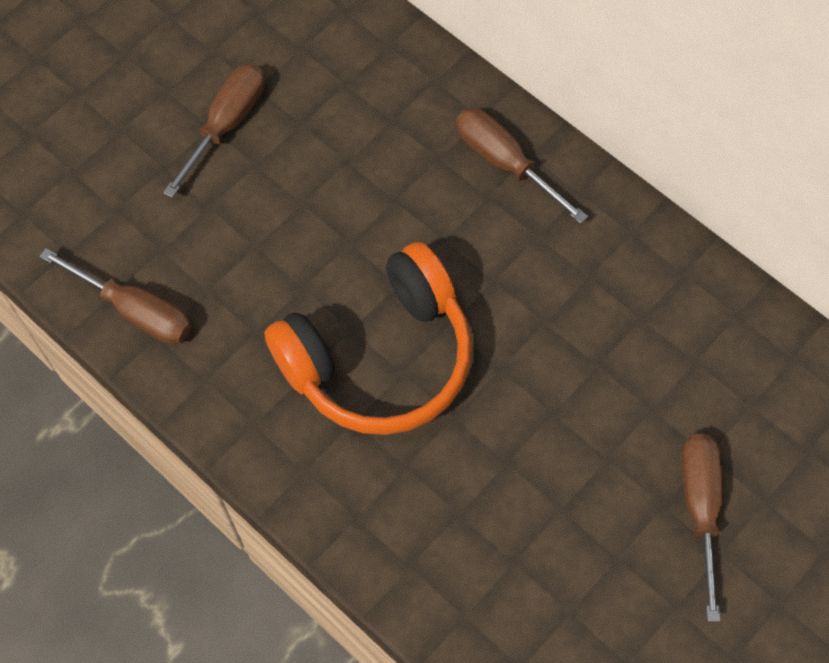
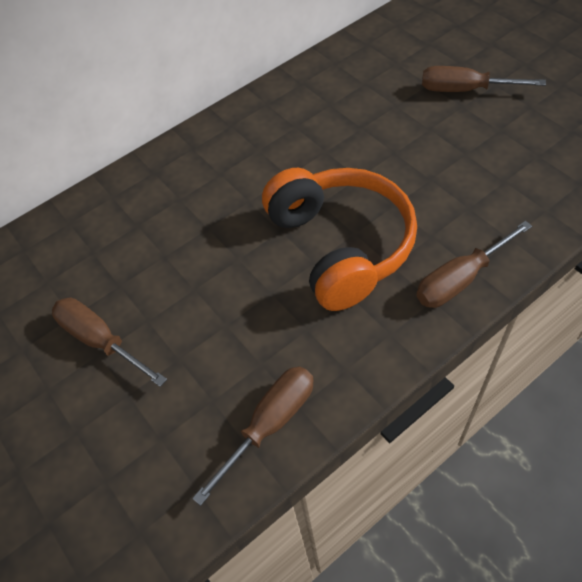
camera: 75 degrees left, 10 degrees down
brown screwdriver [456,108,588,224] -> brown screwdriver moved to [416,221,532,308]

